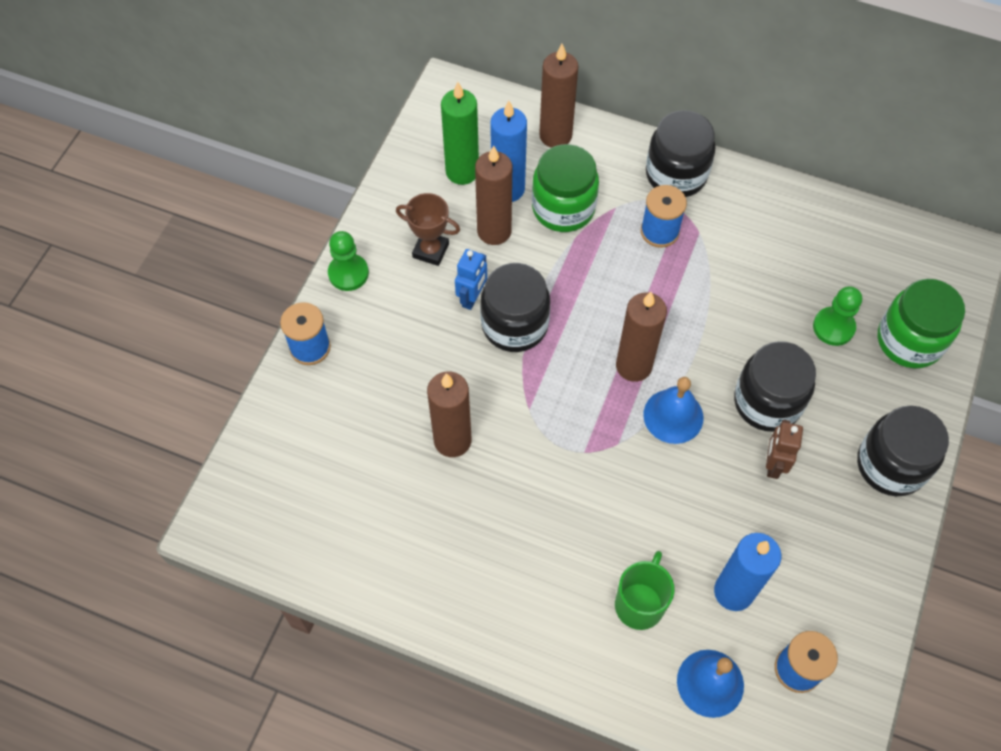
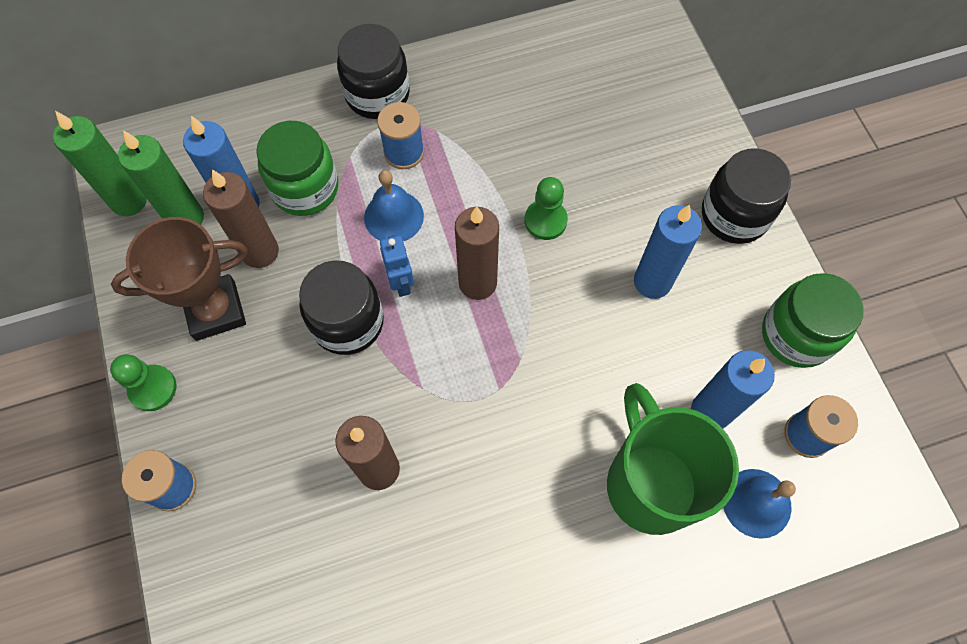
camera: 40 degrees left, 5 degrees up
brown trophy [396,193,460,266] -> brown trophy [111,217,248,341], size x1.61
blue robot [455,249,487,310] -> blue robot moved to [380,235,414,297]
brown candle [539,44,578,148] -> none
green mug [615,551,674,630] -> green mug [607,383,739,535], size x1.79
blue bell [643,377,703,444] -> blue bell moved to [364,170,424,241]
black jar [734,341,816,432] -> none
brown robot [766,420,803,479] -> blue candle [634,205,702,299]
green pawn [813,286,862,346] -> green pawn moved to [525,177,568,240]
green jar [878,279,965,369] -> green jar moved to [762,273,864,368]
none -> green candle [53,111,147,216]

